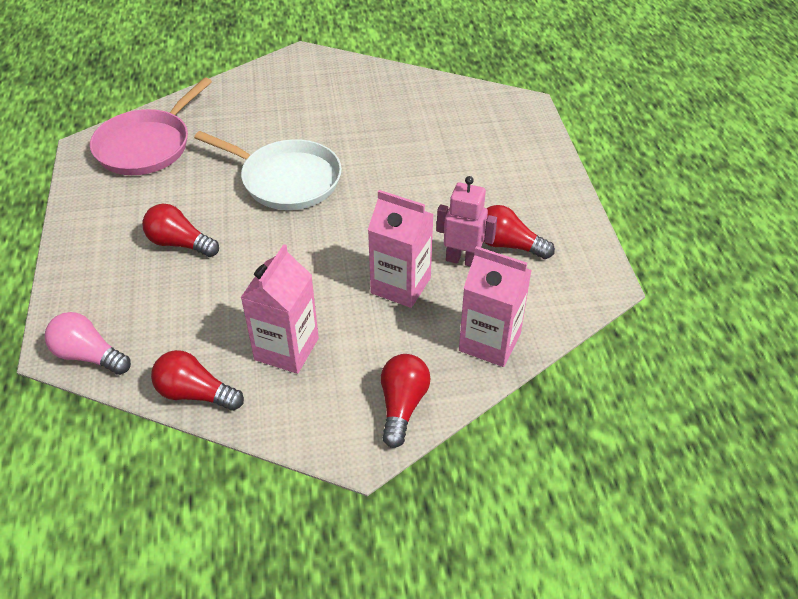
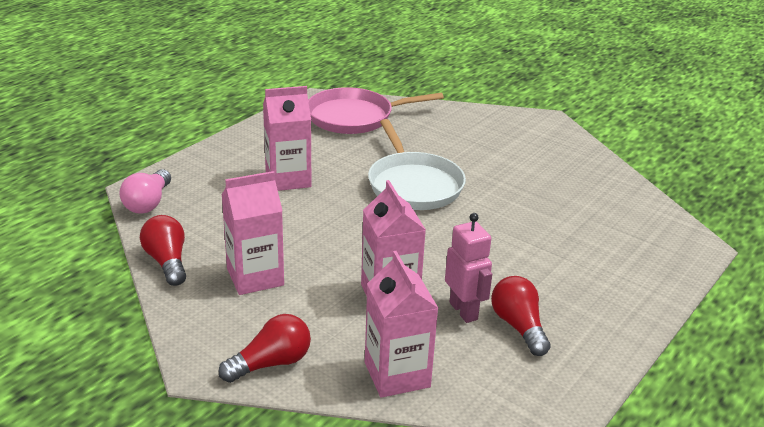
camera: 45 degrees right, 15 degrees down
pink light bulb [45,312,131,375] -> pink light bulb turned 150 degrees counterclockwise [119,169,171,213]
red light bulb [142,204,219,257] -> pink carton [263,86,311,191]

